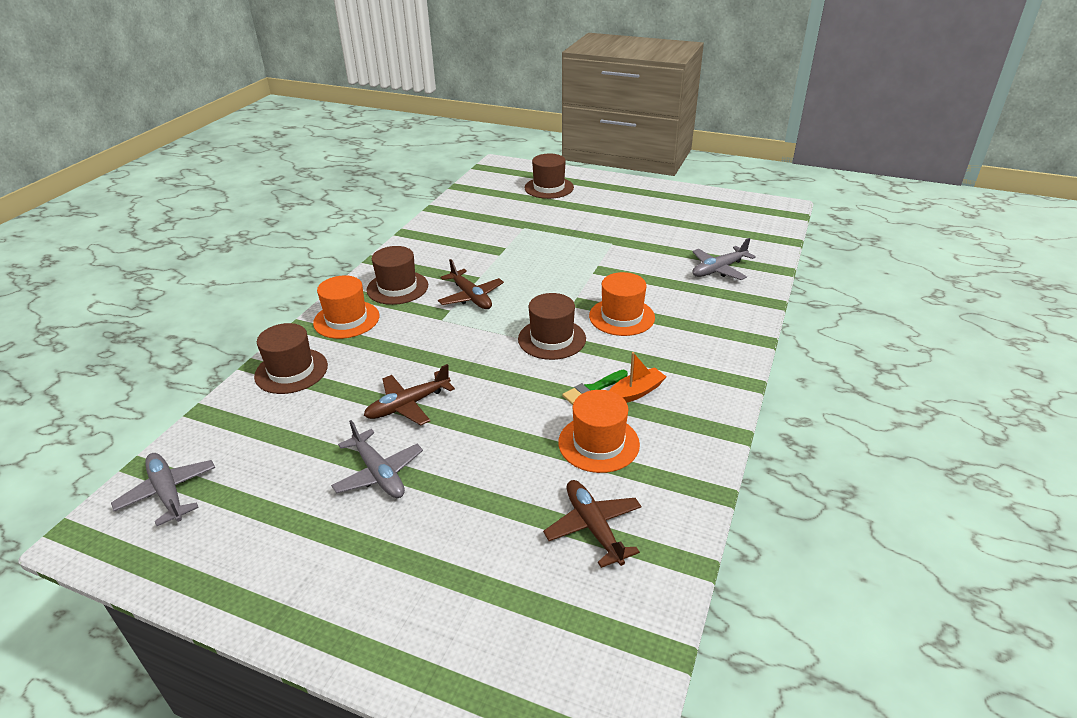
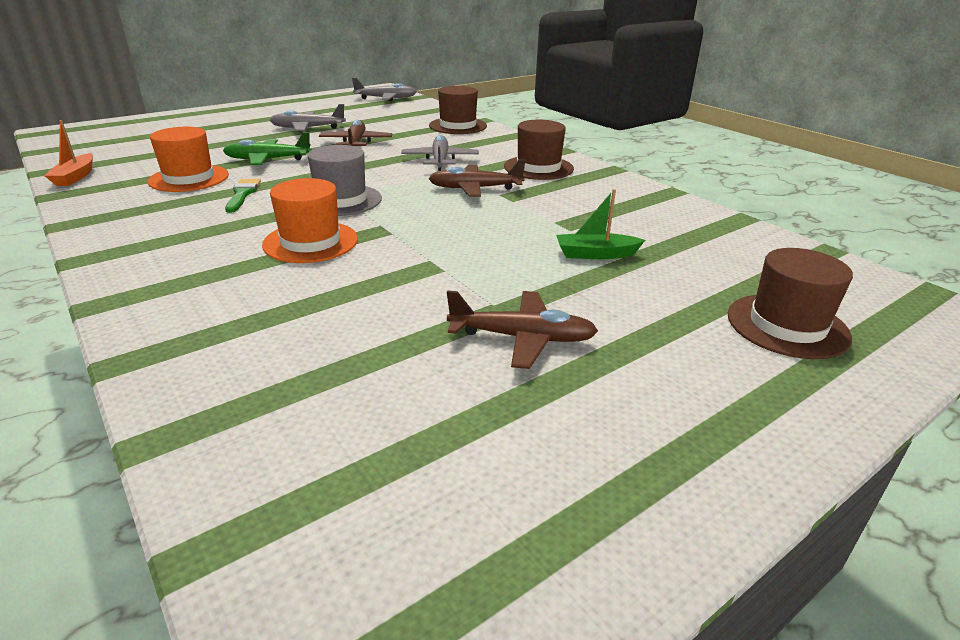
camera: 120 degrees right, 5 degrees down
orange hat [313,275,379,339] -> none
brown hat [518,293,586,360] -> grey hat [308,145,382,216]
brown plane [543,480,642,568] -> brown plane moved to [447,290,598,369]
orange boat [609,352,667,403] -> orange boat moved to [44,120,93,186]
grey plane [692,238,756,280] -> grey plane moved to [401,135,479,171]
none -> green plane [223,132,312,165]
none -> green boat [556,189,645,259]

